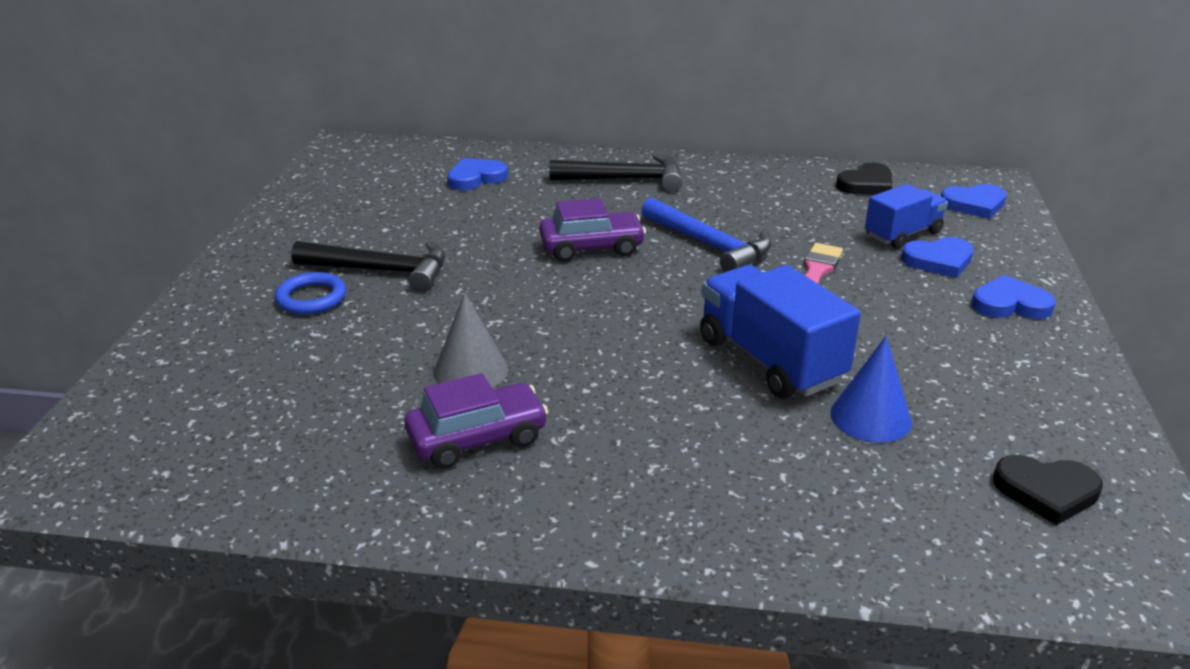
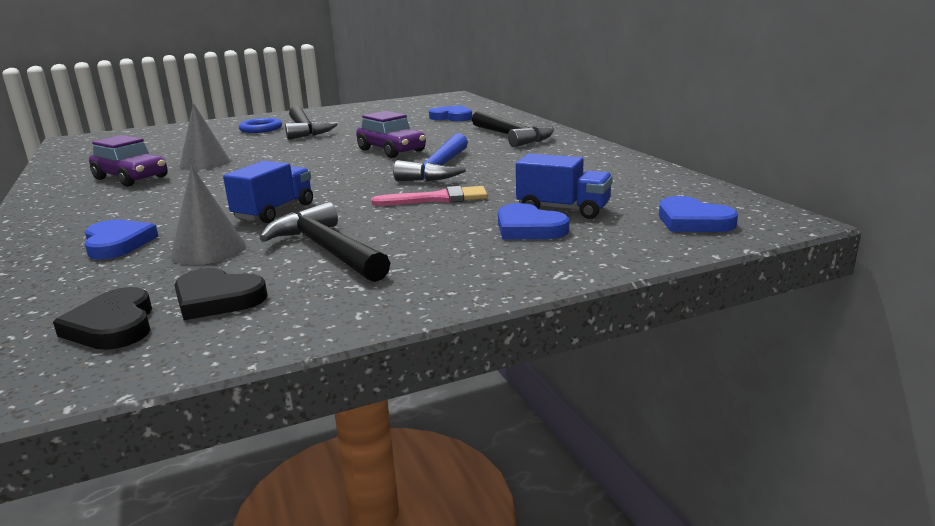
camera: 60 degrees right, 10 degrees down
blue truck [700,265,861,399] -> blue truck [223,161,313,223], size x0.63
blue cone [830,336,912,443] -> grey cone [171,165,246,265]
black heart [836,163,892,195] -> black heart moved to [174,268,267,320]
blue heart [972,275,1056,319] -> blue heart moved to [85,220,158,259]
none -> black hammer [260,202,390,282]

